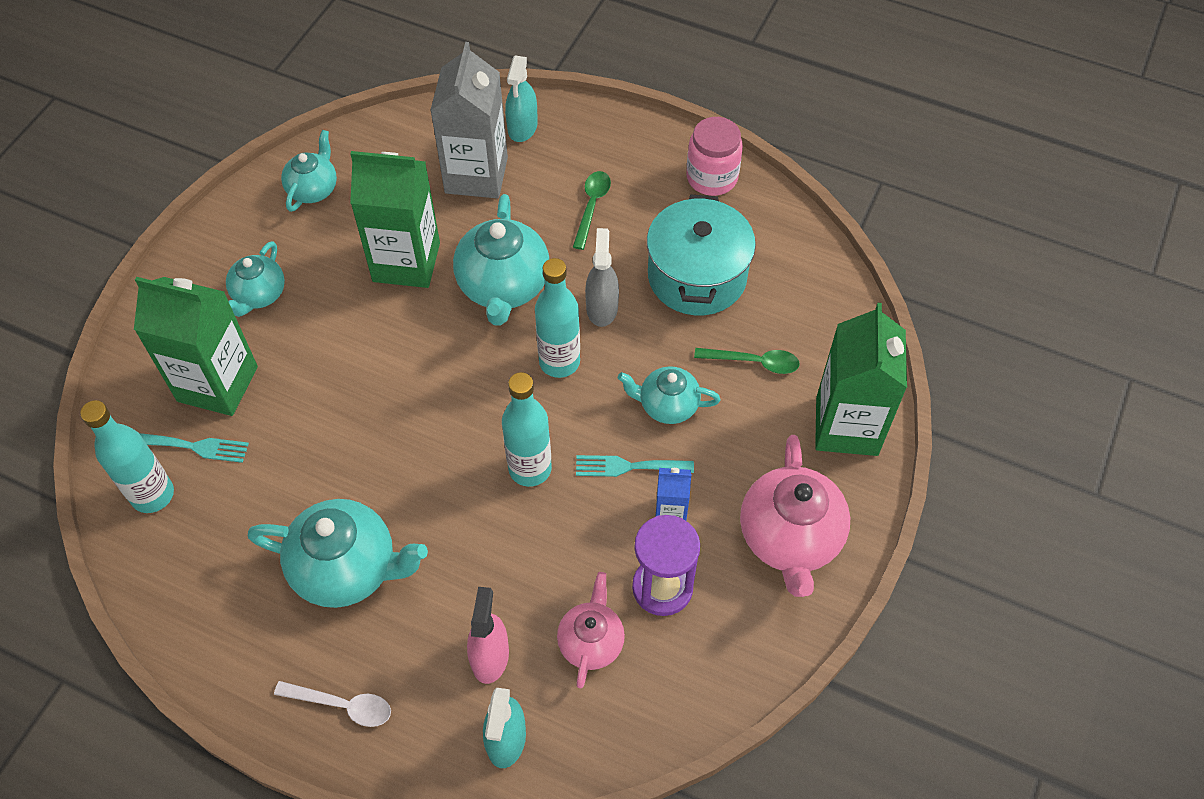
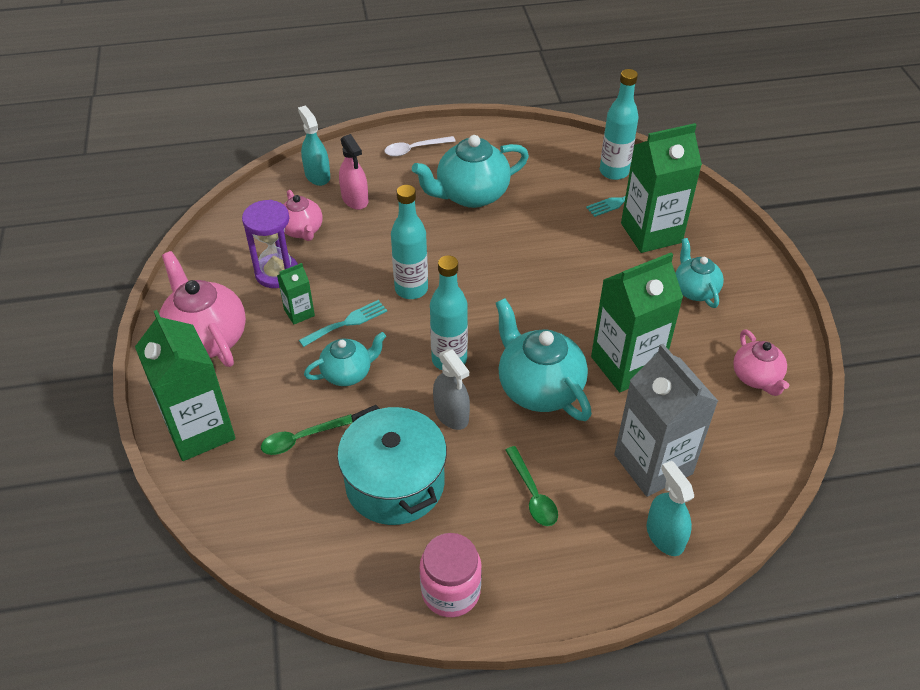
camera: 145 degrees right, 10 degrees down
turquoise teapot [281,130,337,212] -> pink teapot [733,329,789,396]
blue carton [656,468,691,521] -> green carton [277,263,315,324]

